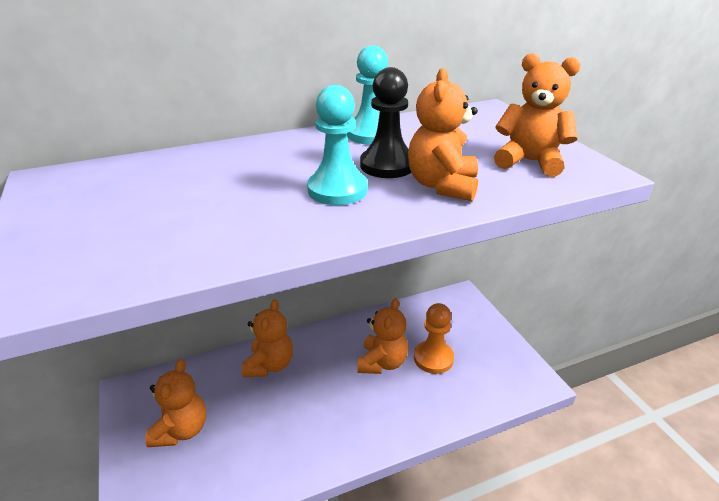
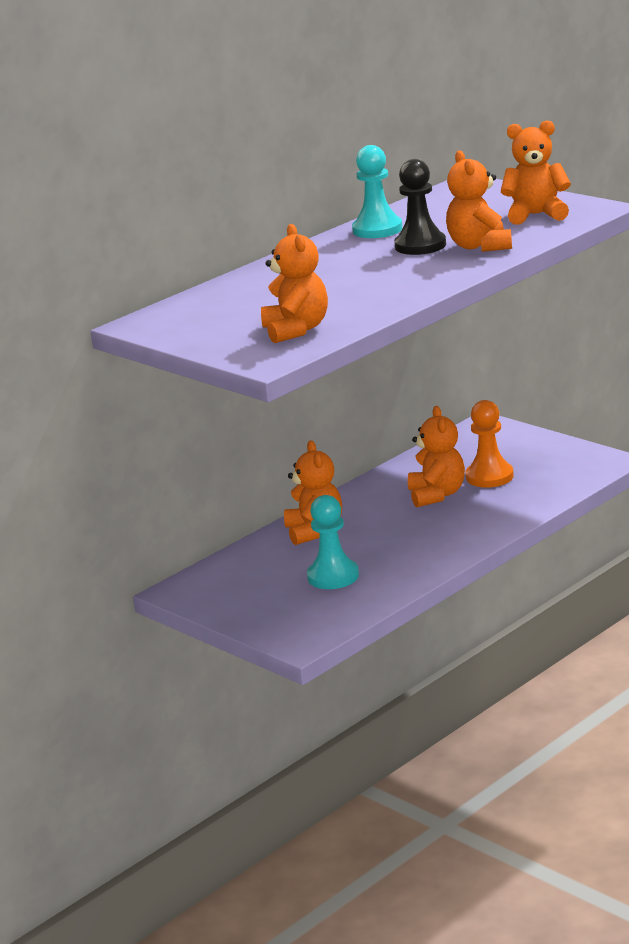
camera: 20 degrees left, 10 degrees down
orange teddy bear [145,359,206,447] -> orange teddy bear moved to [261,224,328,343]
turquoise pawn [307,85,368,205] -> turquoise pawn moved to [307,495,359,589]

